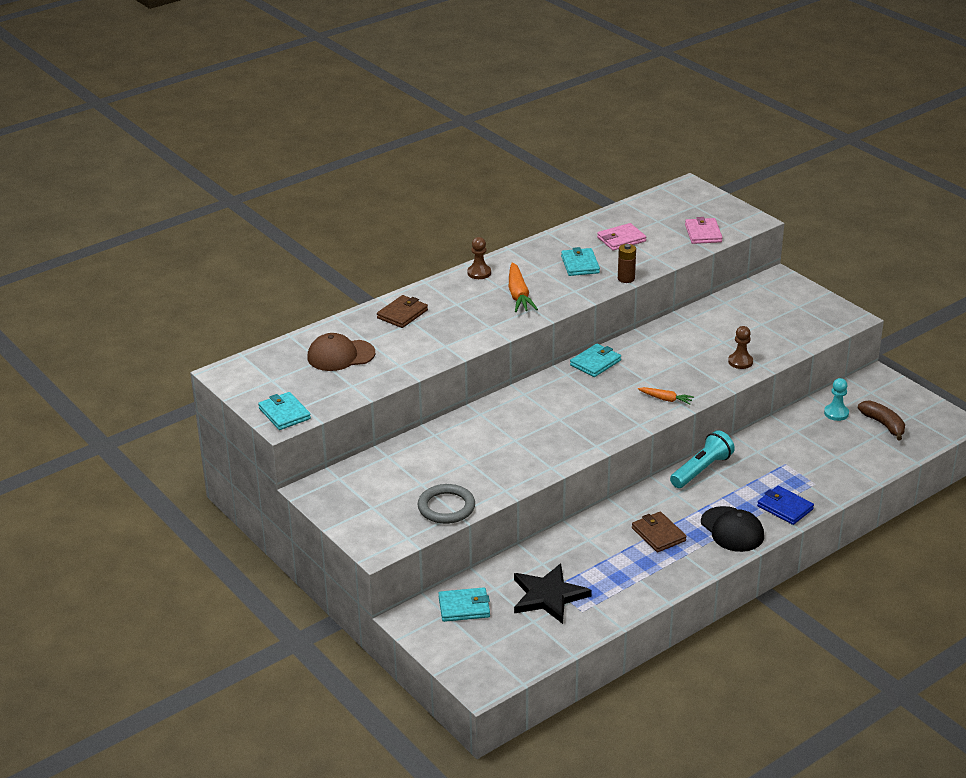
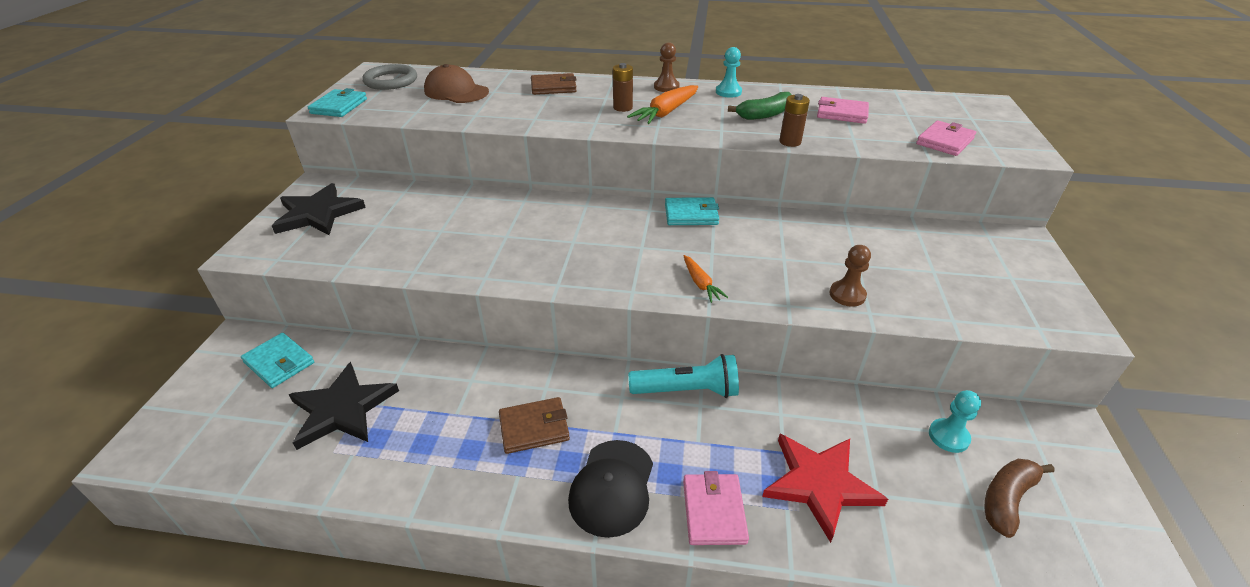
camera: 45 degrees right, 5 degrees up
grey ring [418,484,475,524] -> grey ring moved to [362,64,417,90]
turquoise wallet [561,247,600,276] -> green banana [728,92,792,120]
brown wallet [632,512,687,552] -> brown wallet turned 60 degrees clockwise [499,397,570,454]
blue wallet [757,486,814,525] -> pink wallet [683,471,749,545]
brown banana [858,400,905,440] -> brown banana turned 150 degrees counterclockwise [985,459,1054,538]
none -> black star [272,183,366,235]
none -> brown battery [613,63,633,112]
none -> turquoise pawn [716,47,742,97]
none -> red star [762,434,888,543]

